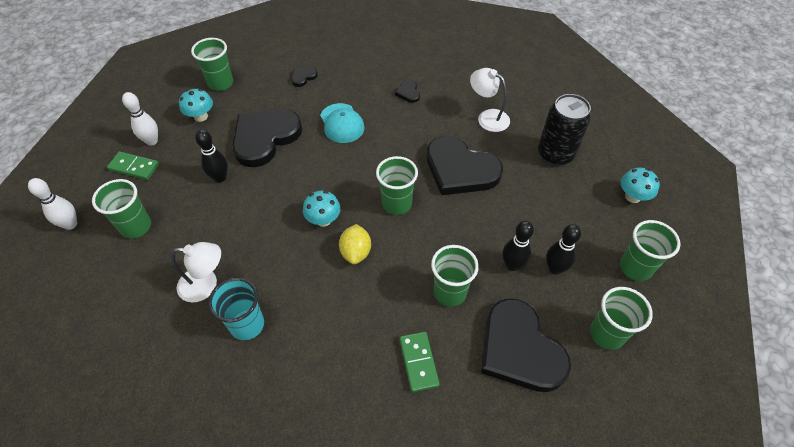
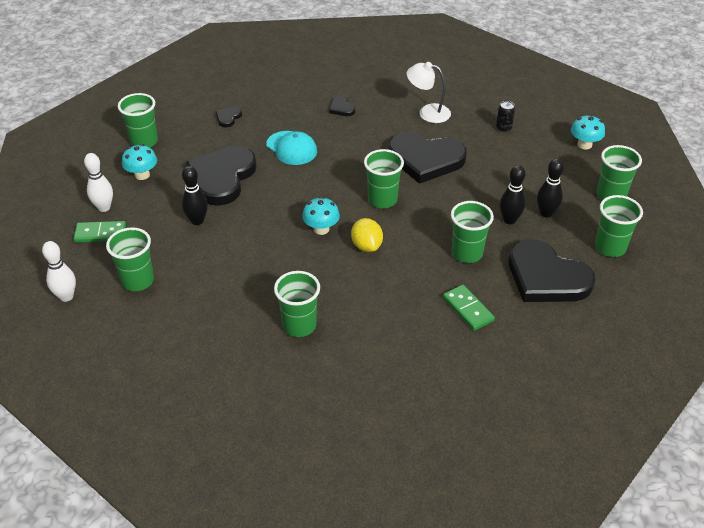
camera: 20 degrees left, 10 degrees down
white lamp [171,242,221,303] -> none
turquoise cup [208,278,264,340] -> green cup [274,271,320,337]
black can [538,94,591,166] -> black can [496,101,515,132], size x0.45

